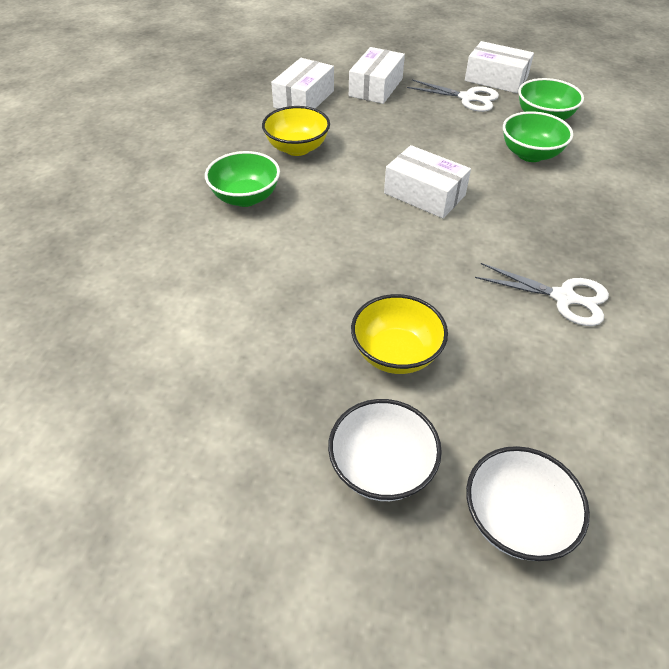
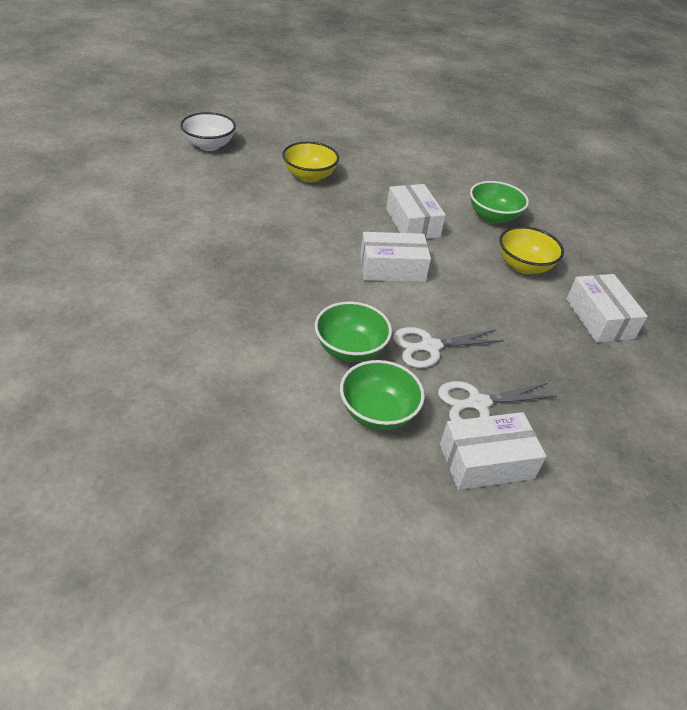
camera: 135 degrees right, 5 degrees down
white bowl [328,399,442,501] -> none
white box [349,47,405,104] -> white box moved to [386,184,446,239]
white scissors [475,263,609,326] -> white scissors moved to [393,327,504,368]

